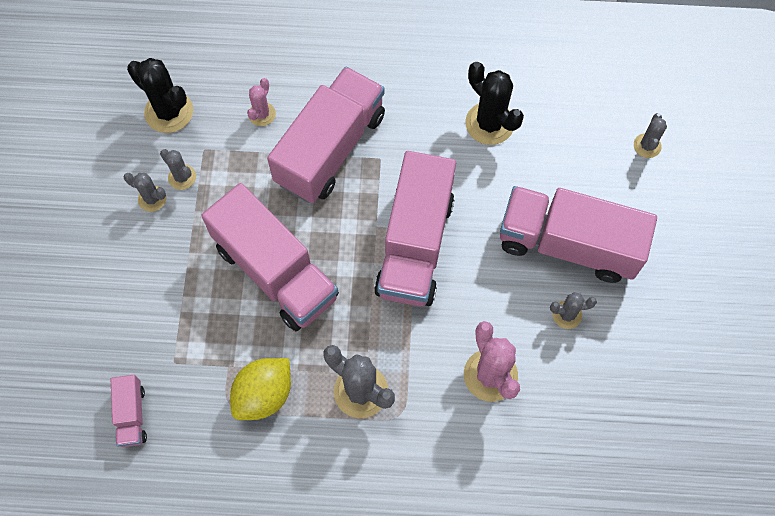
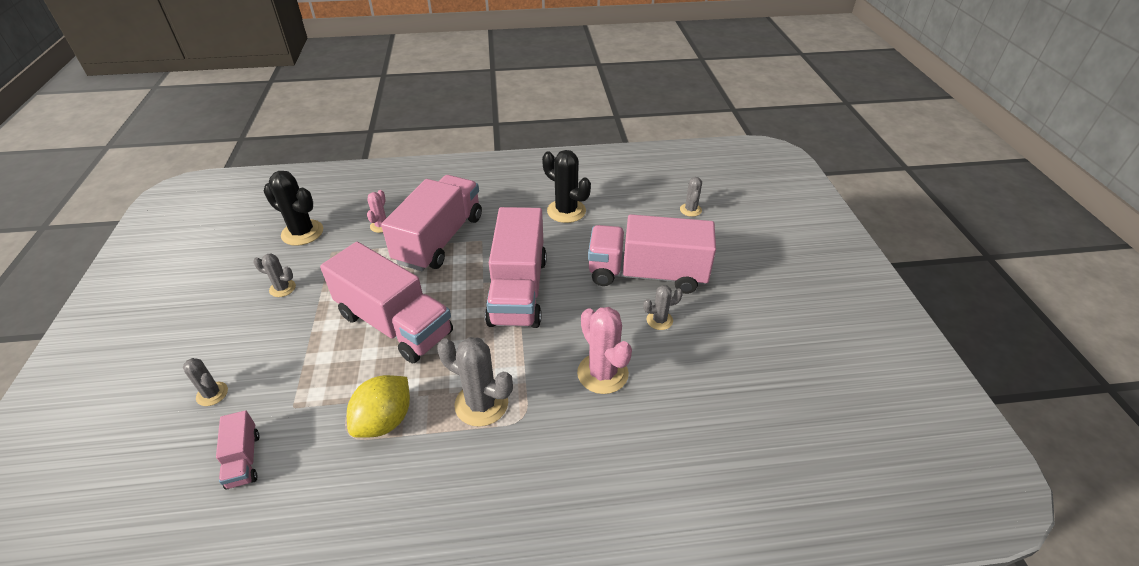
camera: 10 degrees left, 25 degrees down
grey cactus [160,149,196,190] -> grey cactus moved to [183,358,228,406]

